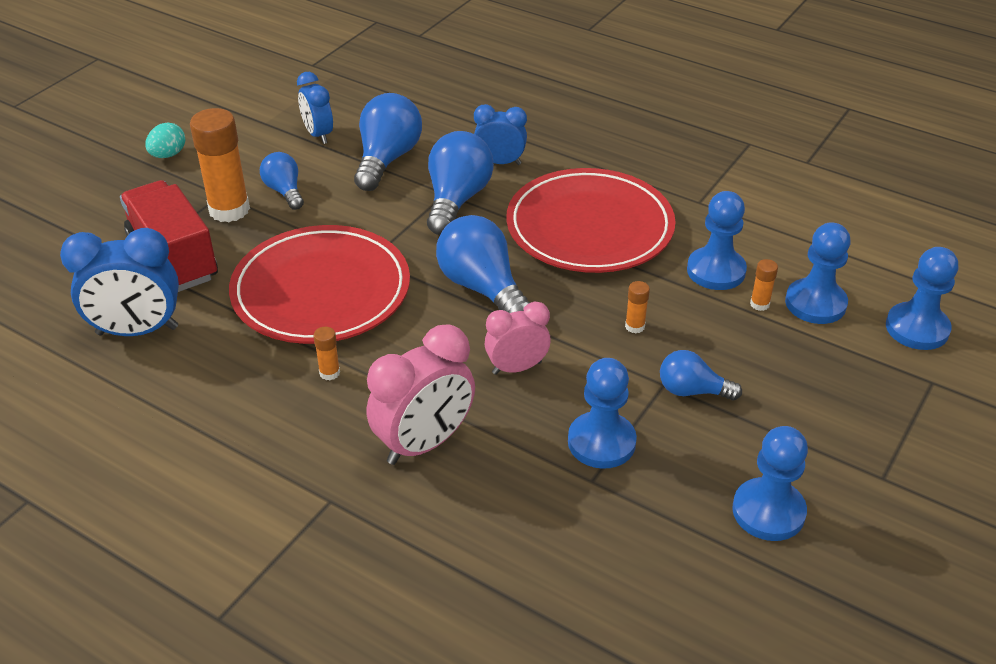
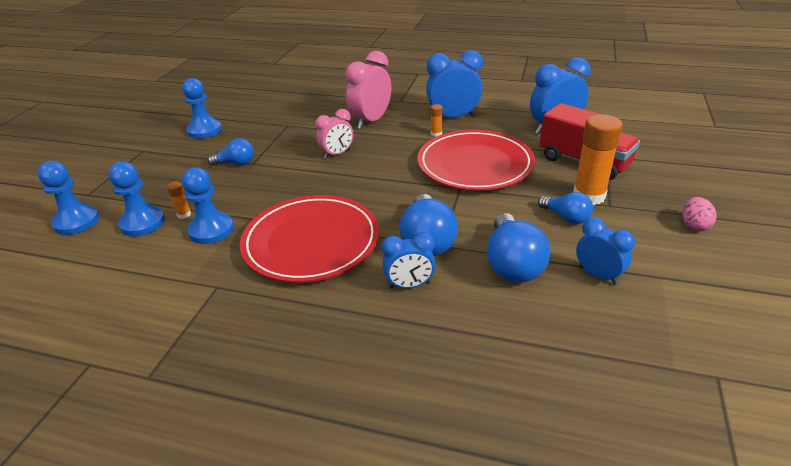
camera: 165 degrees right, 5 degrees down
turquoise egg [145,122,185,158] -> pink egg [682,197,717,231]
blue light bulb [436,215,530,313] -> none
blue pawn [568,358,637,469] -> none
orange glue stick [625,281,650,334] -> none
none -> blue clock [426,50,483,117]

